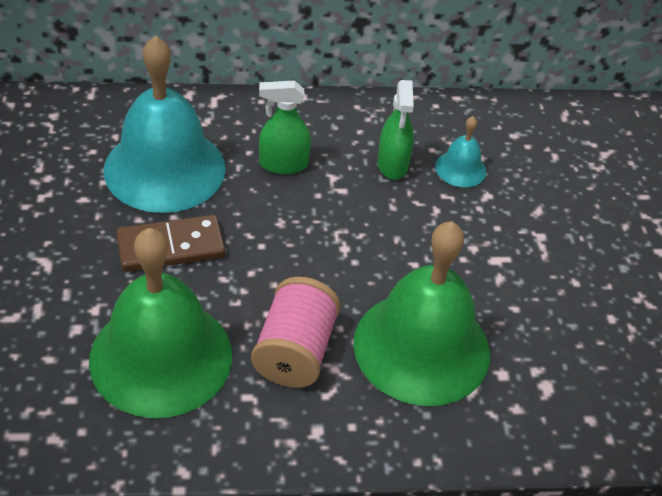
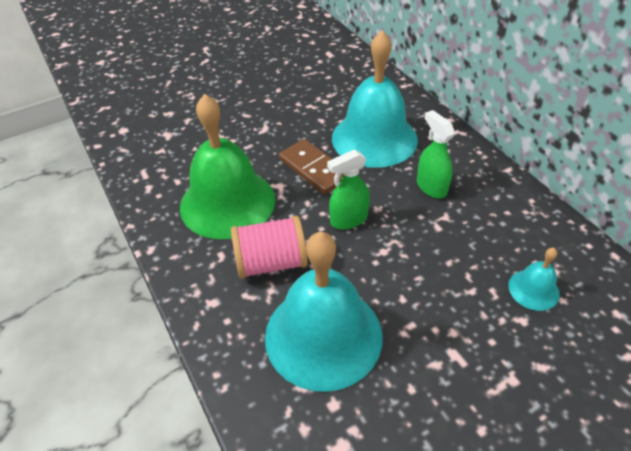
camera: 70 degrees right, 0 degrees up
green bell [353,221,490,406] -> turquoise bell [265,232,382,392]
green spray bottle [378,80,414,180] -> green spray bottle moved to [327,150,370,230]

